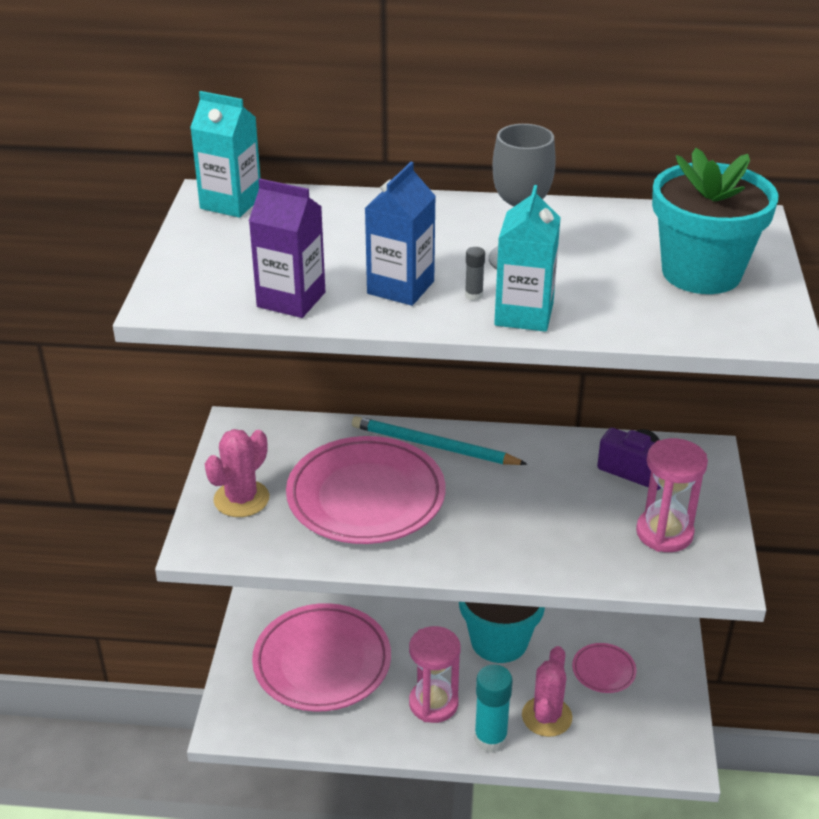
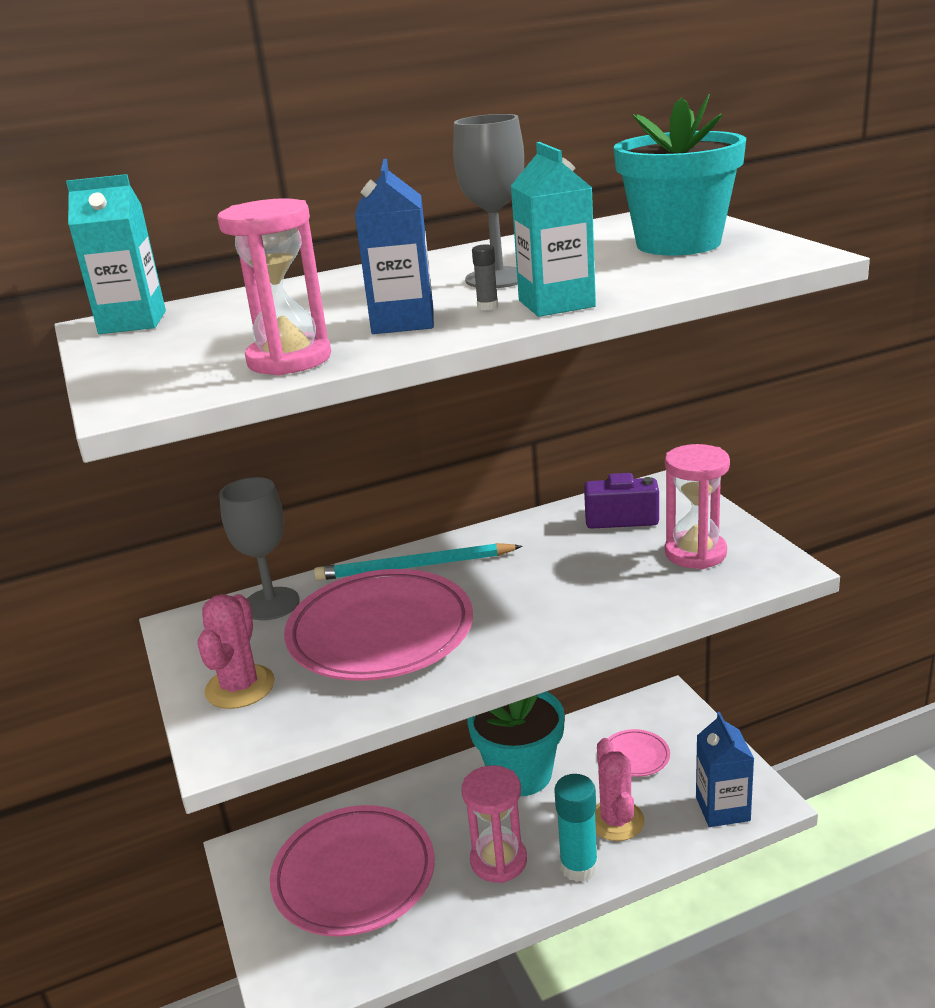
camera: 25 degrees left, 10 degrees down
purple carton [249,179,325,318] -> pink hourglass [217,198,331,376]
none -> grey goblet [219,477,300,621]
none -> blue carton [696,712,754,827]

